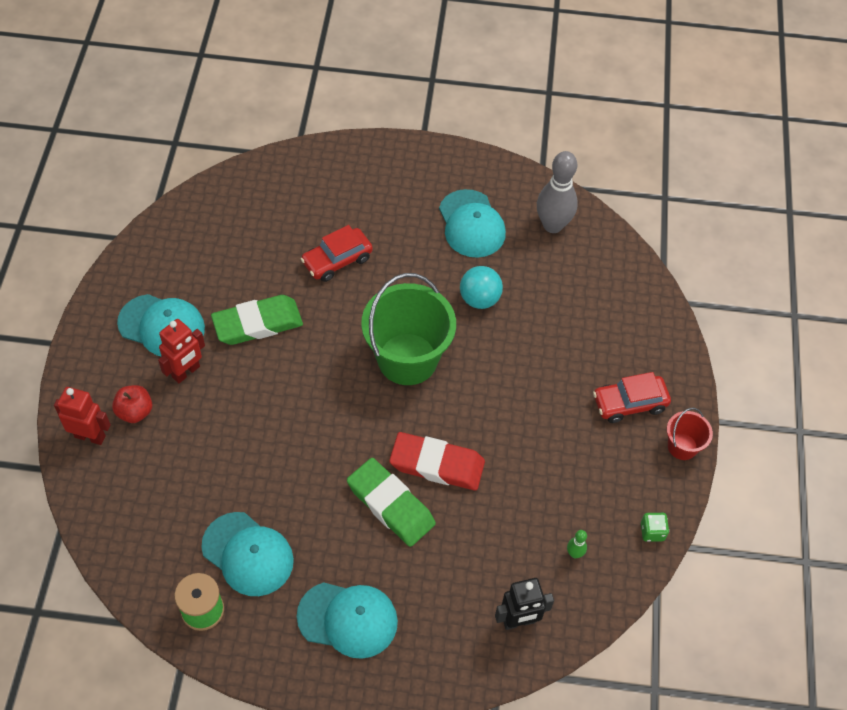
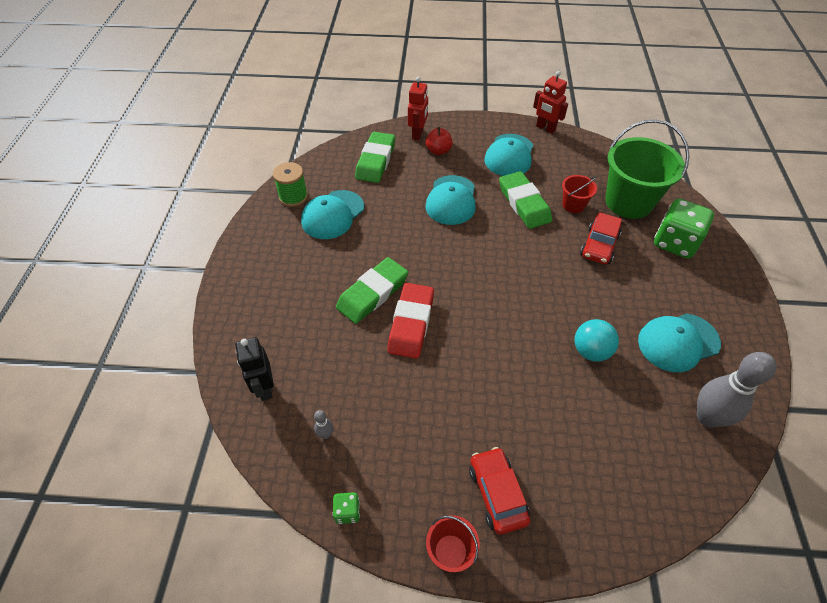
camera: 90 degrees right, 5 degrees down
red robot [158,319,205,383] -> red robot moved to [533,71,568,134]
turquoise cap [297,582,398,659] -> turquoise cap moved to [426,175,476,225]
red car [301,225,373,282] -> red car turned 120 degrees counterclockwise [580,212,622,264]
green bucket [362,273,456,385] -> green bucket moved to [605,119,690,219]
green bowling pin [567,530,587,558] -> grey bowling pin [314,410,334,439]
none -> green eraser [355,132,395,183]
none -> red bucket [562,175,597,213]
none -> green dice [654,199,714,259]

